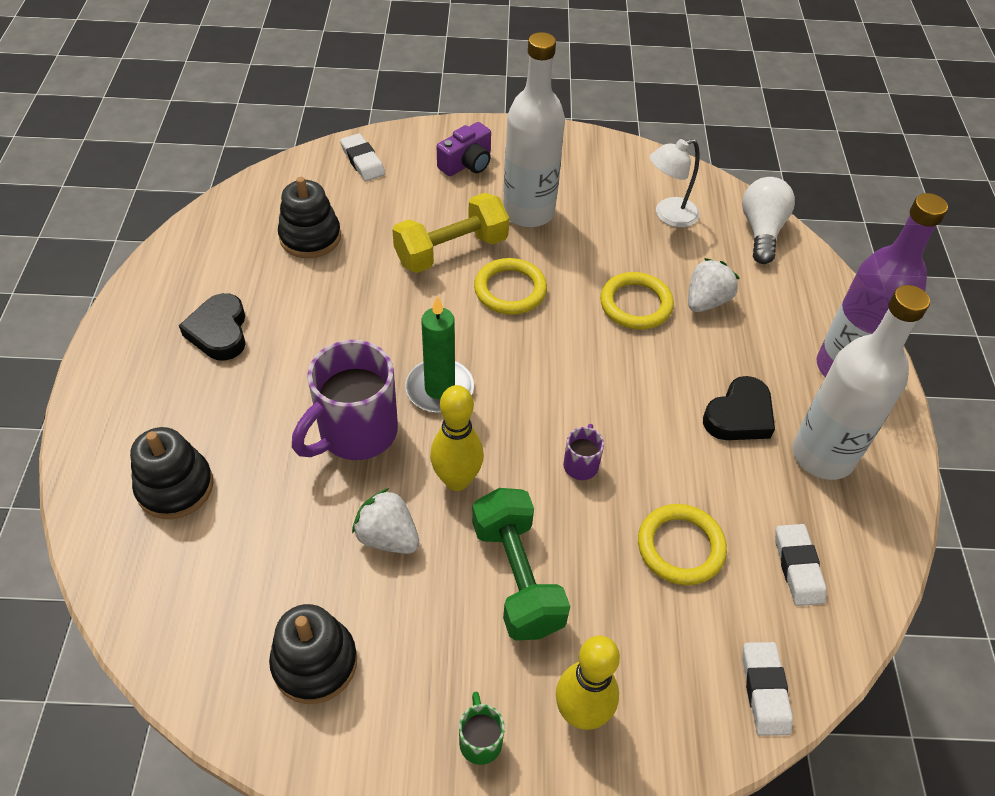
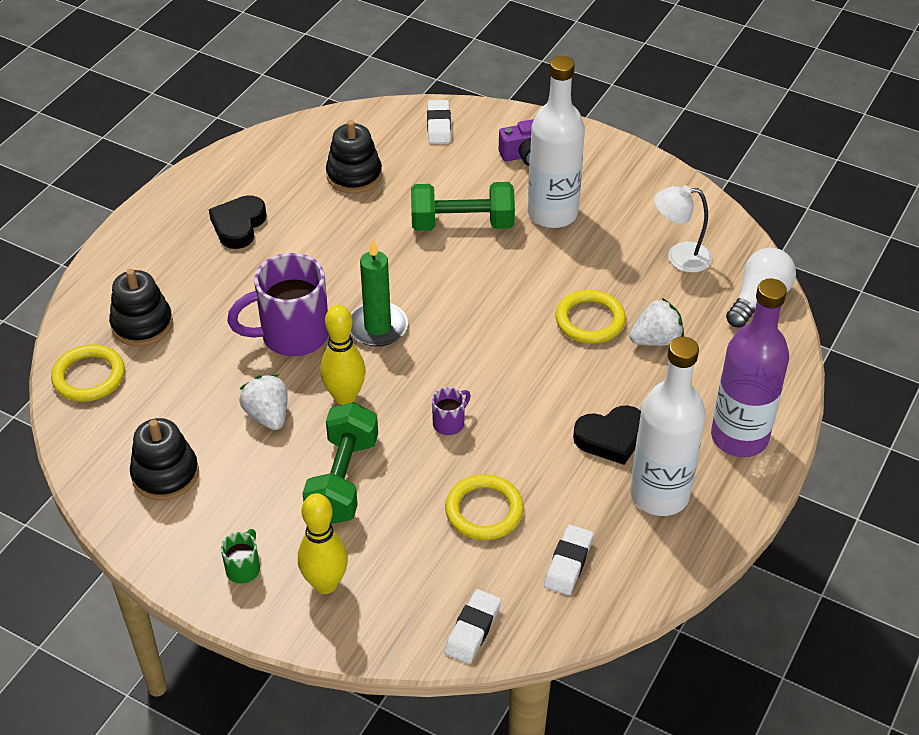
camera: 30 degrees right, 5 degrees down
yellow dumbbell [392,193,509,273] -> green dumbbell [411,182,515,231]
yellow ring [474,258,547,315] -> yellow ring moved to [51,344,125,402]

